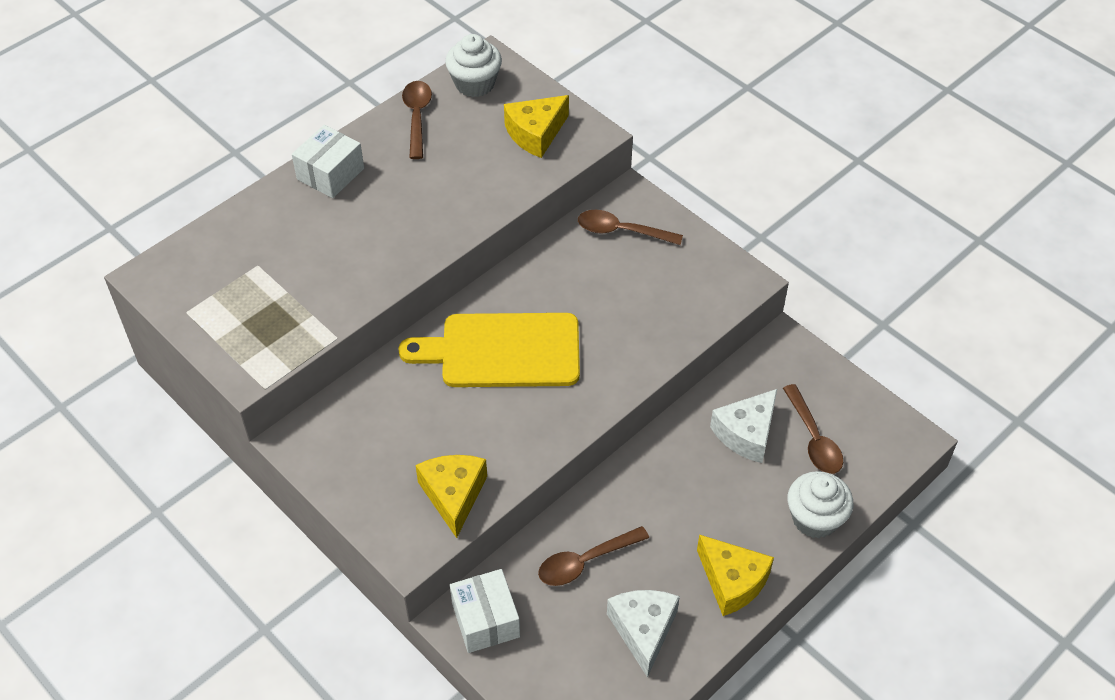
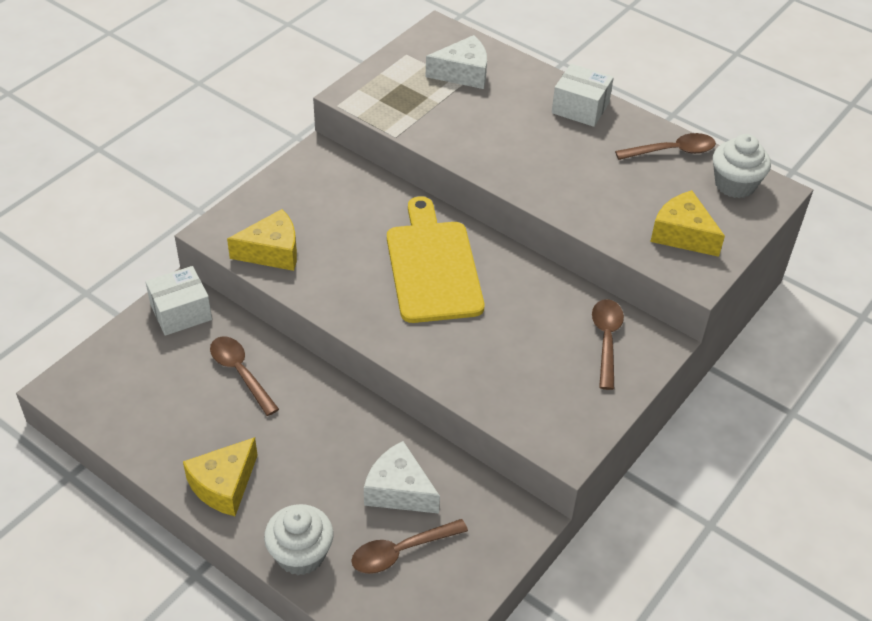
camera: 80 degrees right, 5 degrees down
white cheese [607,590,680,678] -> white cheese moved to [426,35,487,89]

